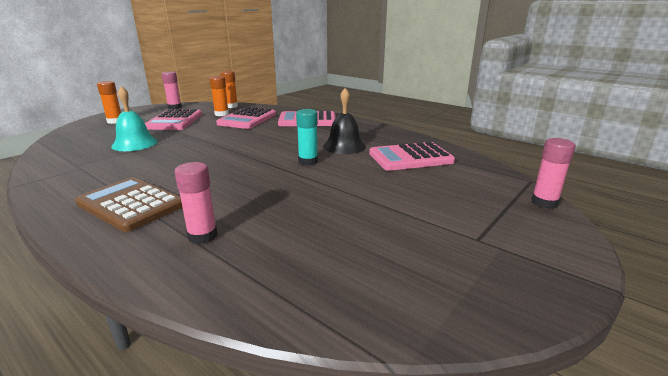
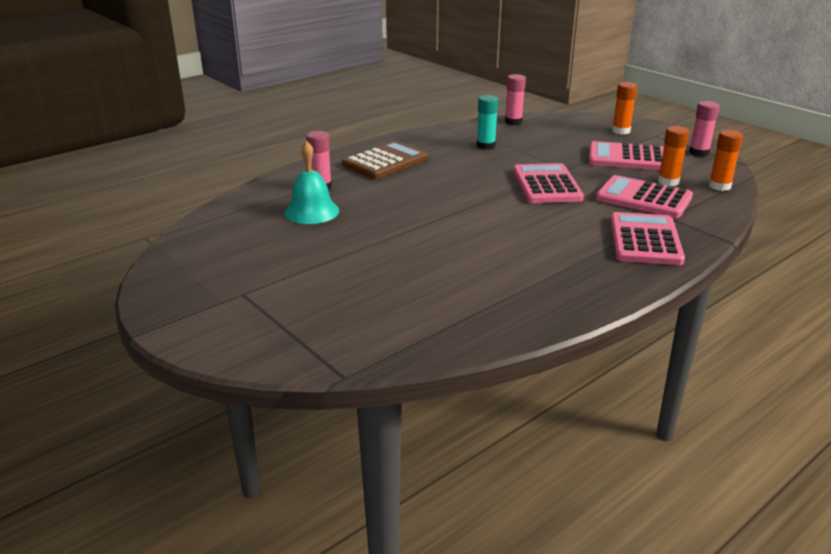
camera: 100 degrees right, 5 degrees up
turquoise bell [111,86,157,151] -> turquoise bell moved to [284,141,339,224]
turquoise glue stick [296,109,318,165] -> turquoise glue stick moved to [477,95,498,150]
black bell [323,88,366,154] -> none
pink calculator [369,142,455,171] -> pink calculator moved to [513,163,584,203]
pink glue stick [531,138,576,209] -> pink glue stick moved to [505,74,526,125]

